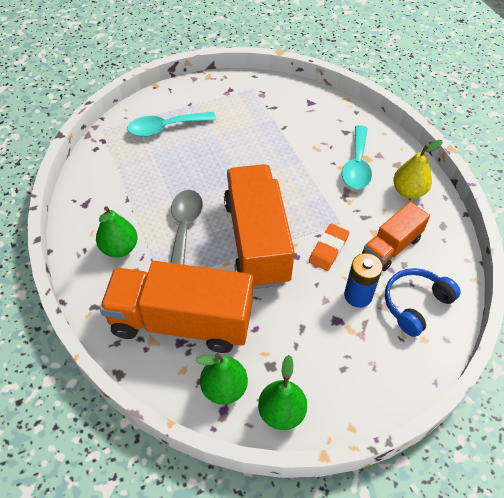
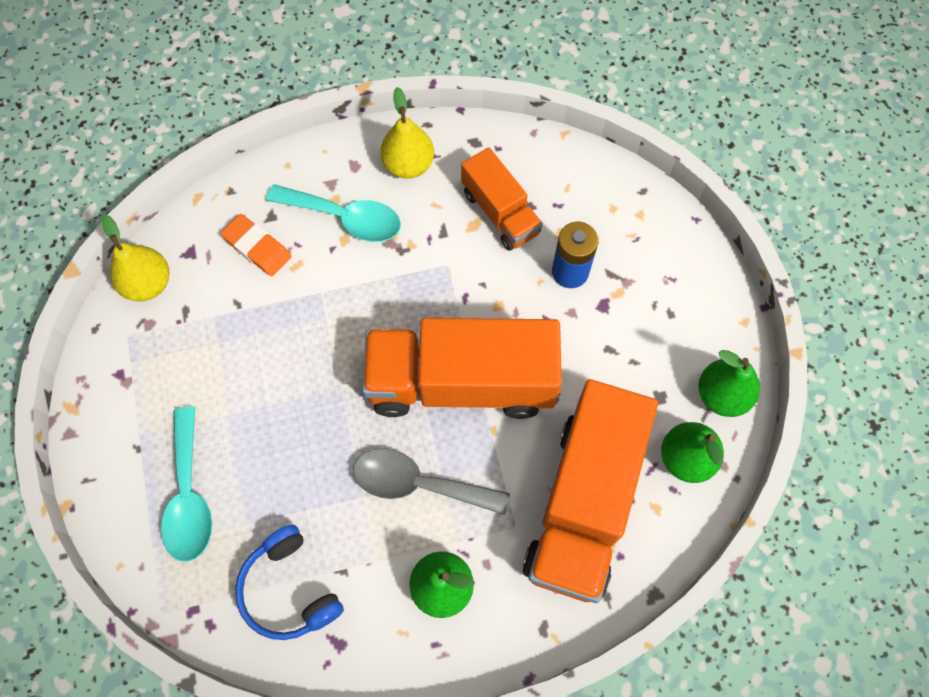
camera: 80 degrees left, 15 degrees up
orange eraser [309,224,349,271] -> orange eraser moved to [221,214,291,276]
blue headphones [385,268,461,337] -> blue headphones moved to [235,525,344,640]
none -> yellow pear [102,215,169,302]

